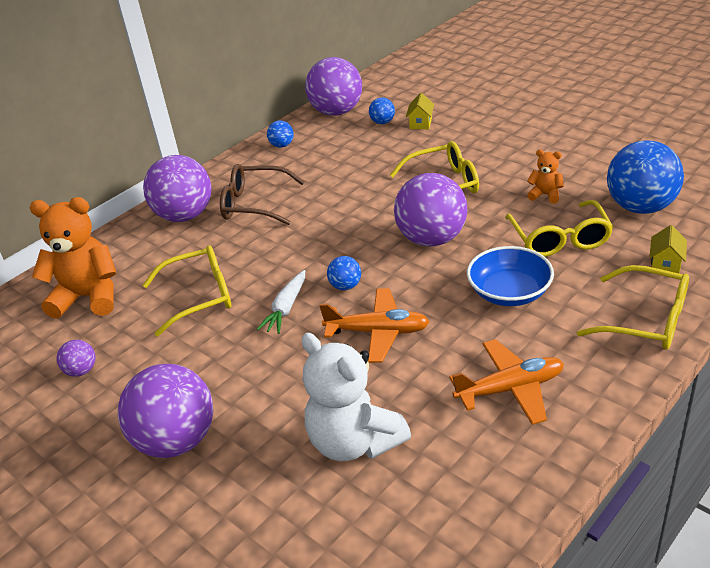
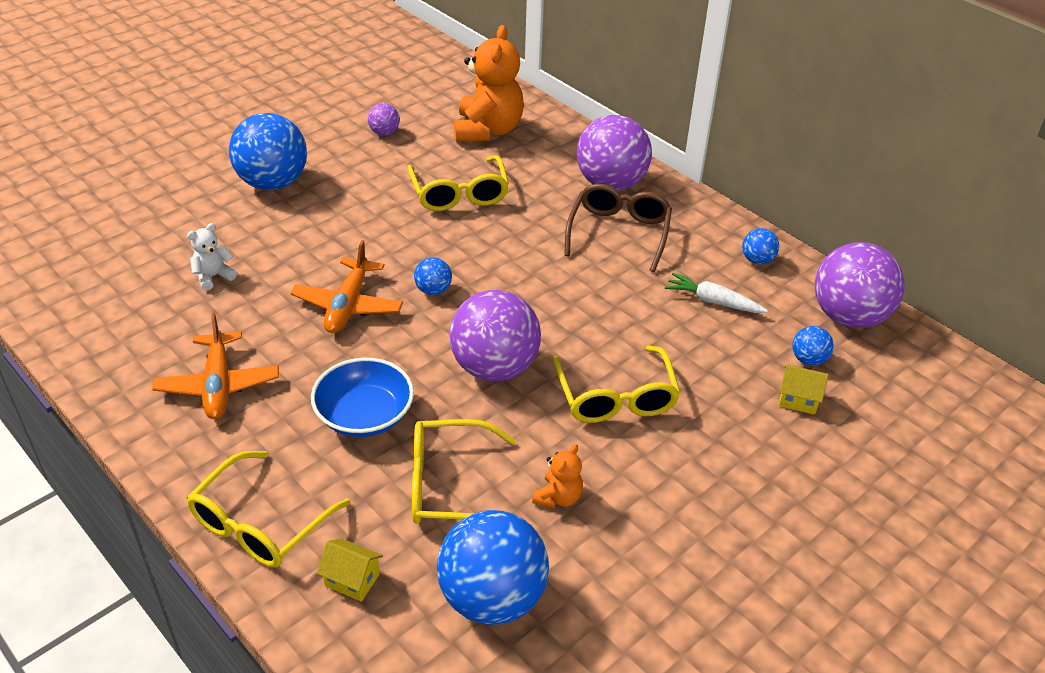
camera: 90 degrees right, 5 degrees up
purple ball [118,364,213,458] -> blue ball [229,113,307,190]
white carrot [256,270,305,334] -> white carrot moved to [665,273,768,313]
white teddy bear [302,333,411,461] -> white teddy bear [187,223,237,291], size x0.47

